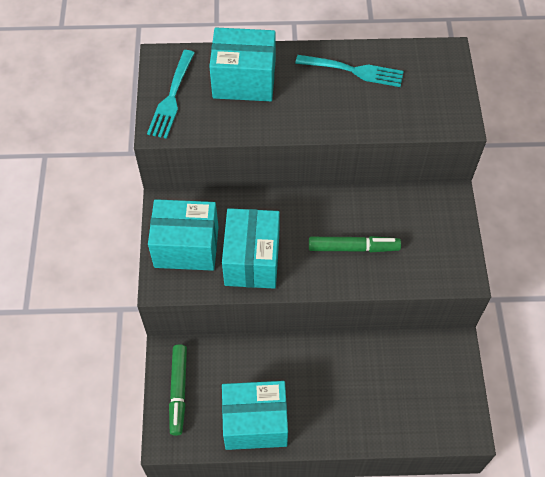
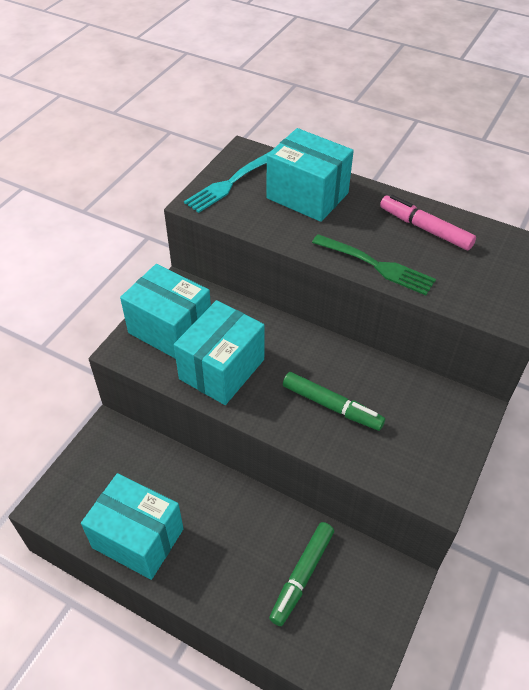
camera: 30 degrees right, 10 degrees down
green marker [169,344,187,436] -> green marker moved to [269,522,334,626]
turquoise fork [295,55,404,87] -> pink marker [380,195,476,250]
none -> green fork [312,234,436,295]

